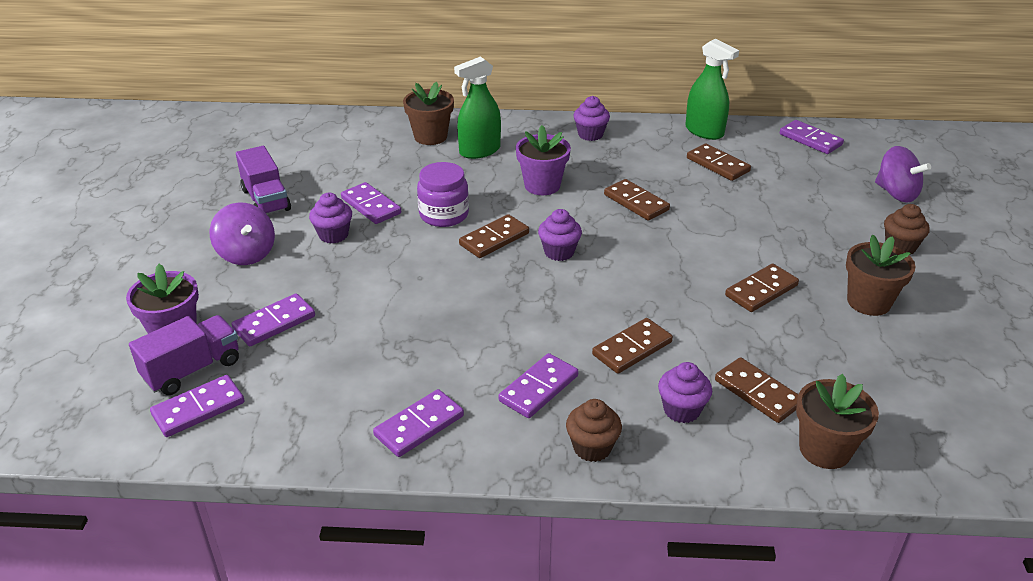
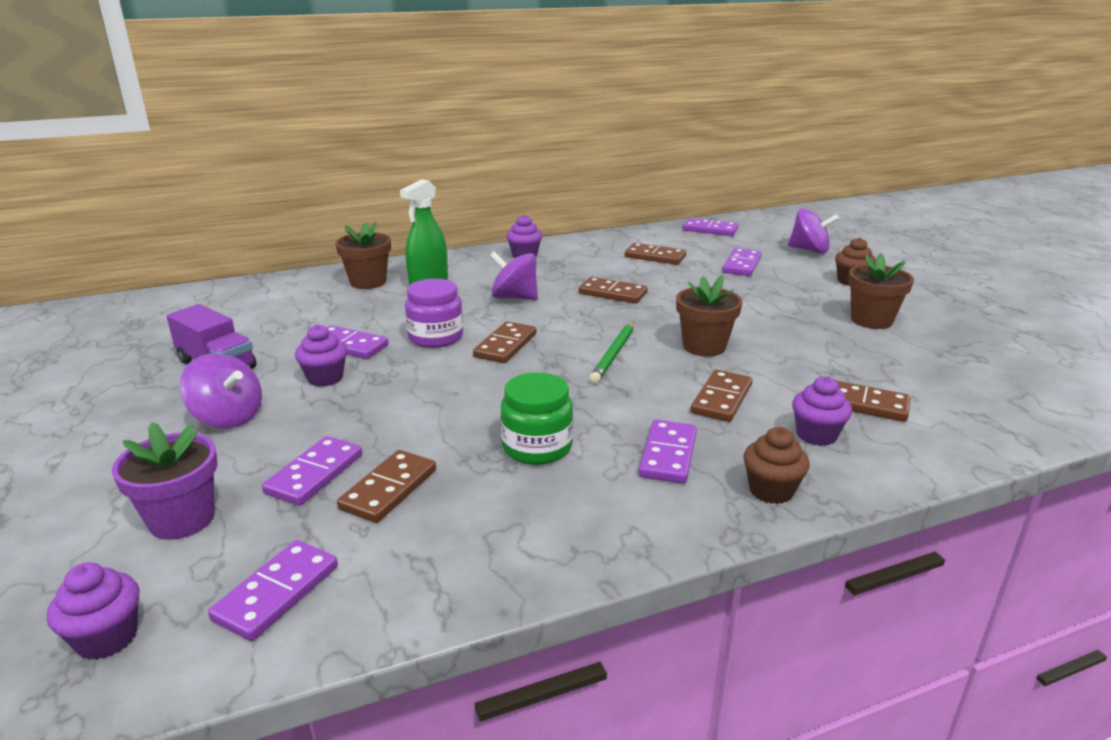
camera: 25 degrees left, 10 degrees down
purple truck [129,315,239,395] -> none
purple domino [373,389,464,457] -> purple domino moved to [722,248,762,276]
purple flower pot [516,125,571,195] -> purple spinning top [490,251,538,300]
purple cupcake [538,209,582,261] -> purple cupcake moved to [47,562,140,660]
green spray bottle [685,39,739,140] -> none
brown domino [725,264,799,312] -> brown domino moved to [337,450,436,523]
brown flower pot [796,374,879,469] -> brown flower pot moved to [676,276,743,356]
none -> green jar [501,372,573,465]
none -> green pencil [589,321,634,383]

